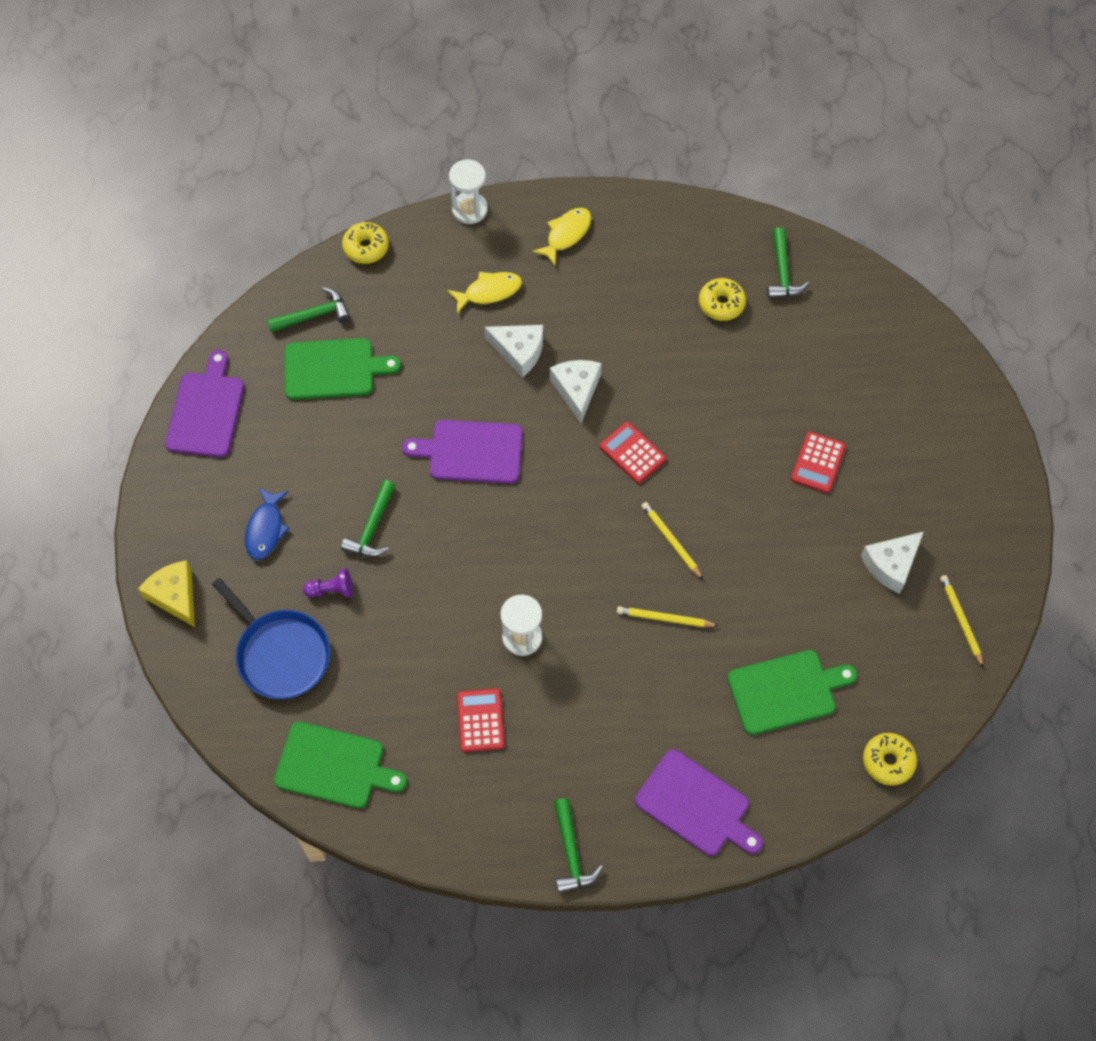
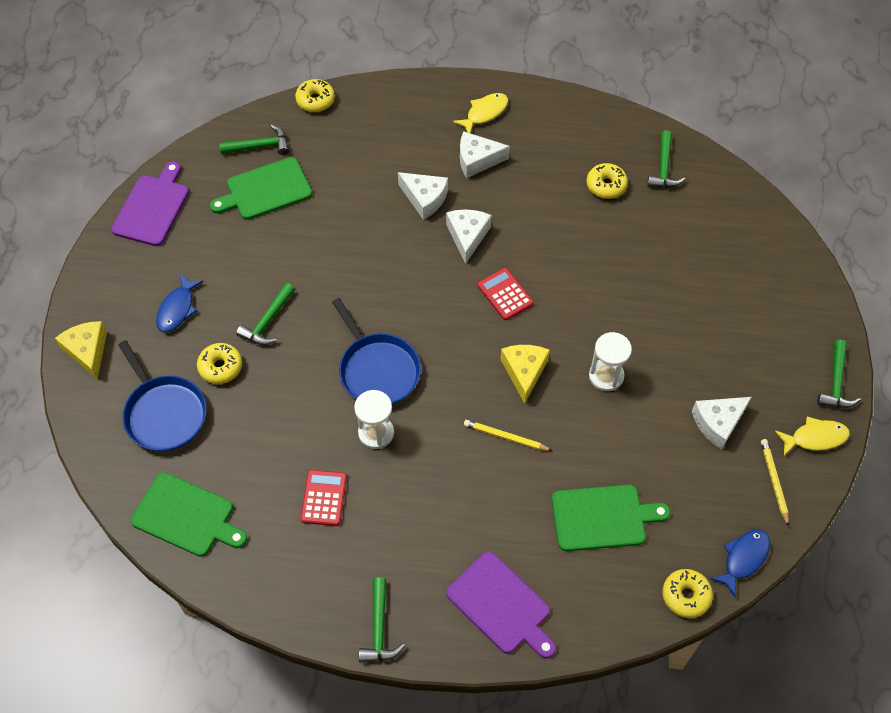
camera: 10 degrees right, 5 degrees down
green cutting board [284,338,401,400] -> green cutting board turned 150 degrees clockwise [210,157,312,220]
purple pawn [303,569,352,598] -> yellow donut [197,343,242,384]
purple cutting board [402,420,523,484] -> none
yellow fish [447,272,522,314] -> yellow fish moved to [775,417,850,456]
white hourglass [449,159,488,224] -> white hourglass moved to [589,332,632,391]
yellow pencil [641,502,703,580] -> yellow cheese [500,345,550,404]
red calculator [791,432,846,493] -> none
none -> blue pan [332,298,421,405]
none -> white cheese [460,132,510,178]
none -> blue fish [710,529,770,598]
none -> green hammer [817,340,861,408]

